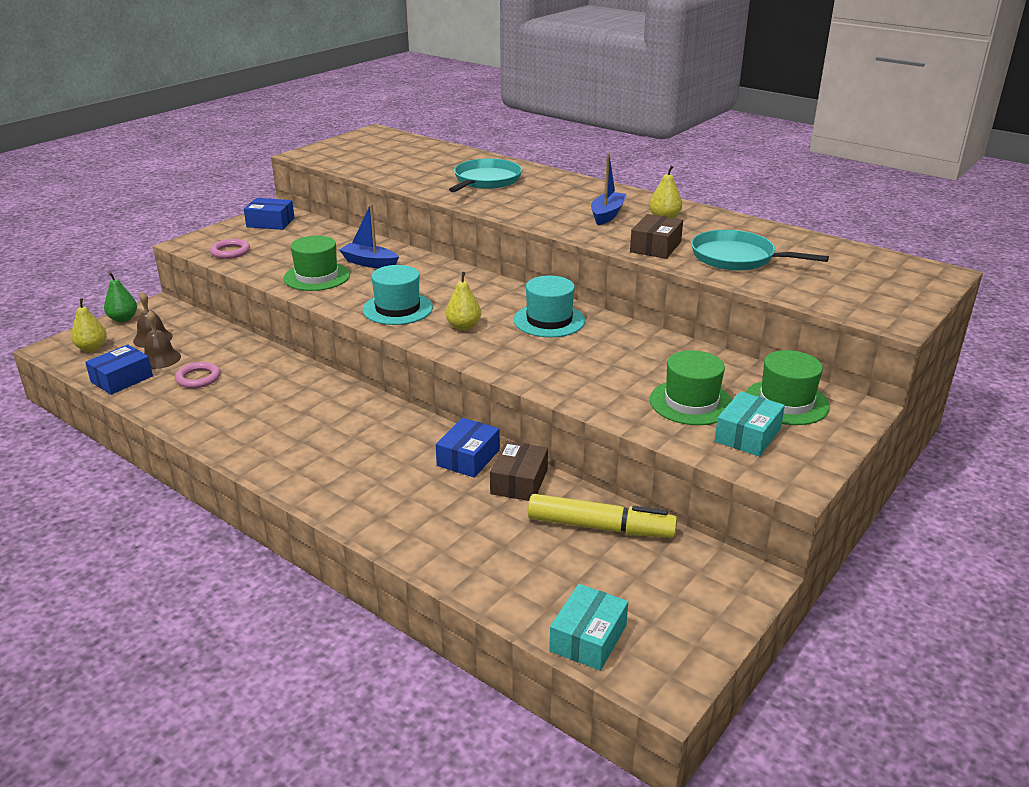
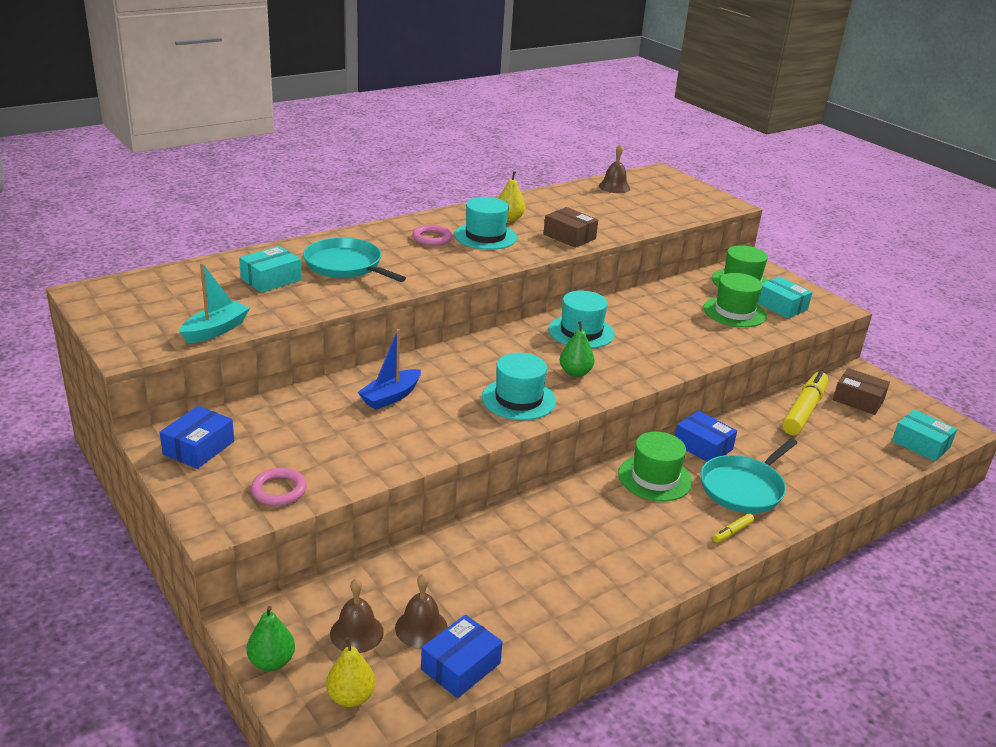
camera: 75 degrees left, 0 degrees up
blue box [85,344,153,395] -> blue box turned 75 degrees clockwise [421,615,503,698]
pink ring [175,362,220,388] -> pink ring moved to [412,225,452,246]
green hat [284,236,350,291] -> green hat moved to [618,432,692,501]
yellow pear [446,272,481,331] -> green pear [560,321,595,377]
brown box [490,441,548,501] -> brown box moved to [833,368,890,415]
blue boat [591,153,626,225] -> turquoise hat [454,197,517,250]
turquoise pan [691,230,829,271] -> turquoise pan moved to [701,438,797,513]
none -> turquoise boat [180,263,250,343]
none -> turquoise box [239,246,302,293]
none -> brown bell [599,145,630,193]
none -> yellow marker [713,514,754,543]

